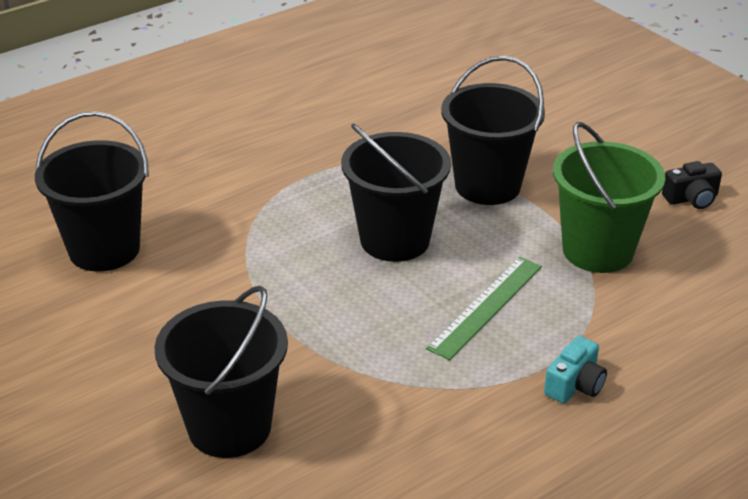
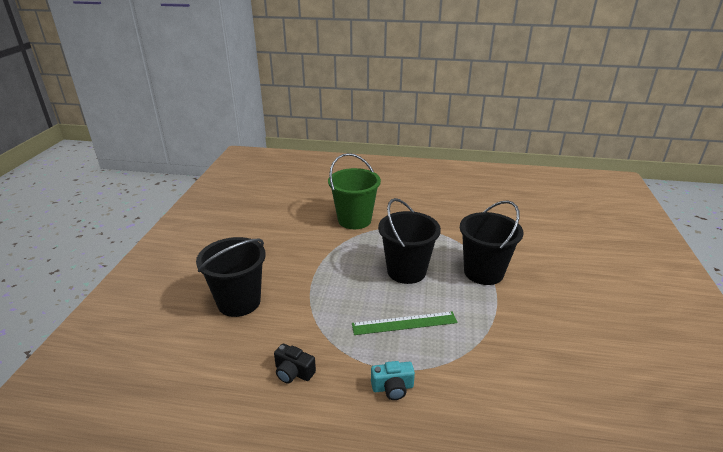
camera: 45 degrees right, 5 degrees down
black bucket [35,111,149,272] -> none
green bucket [553,122,665,273] -> green bucket moved to [328,153,381,229]
black camera [662,161,722,209] -> black camera moved to [274,344,316,384]

